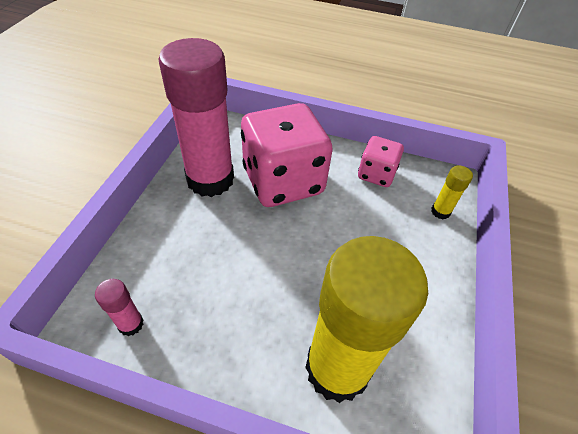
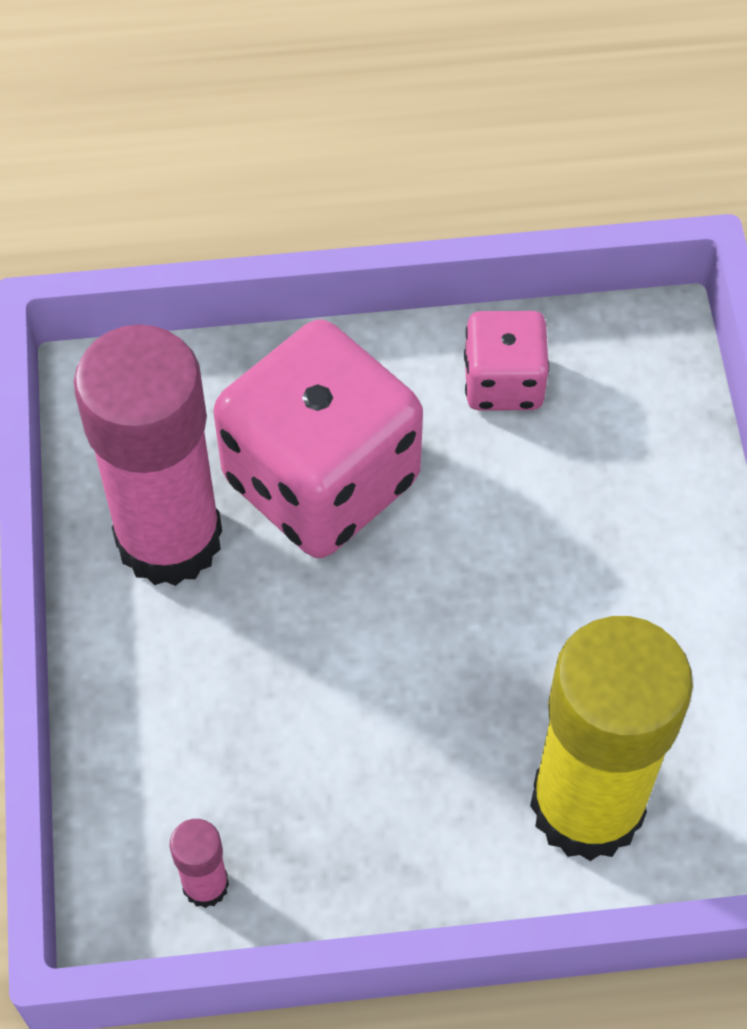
camera: 20 degrees left, 10 degrees up
yellow glue stick [431,165,473,220] -> none

